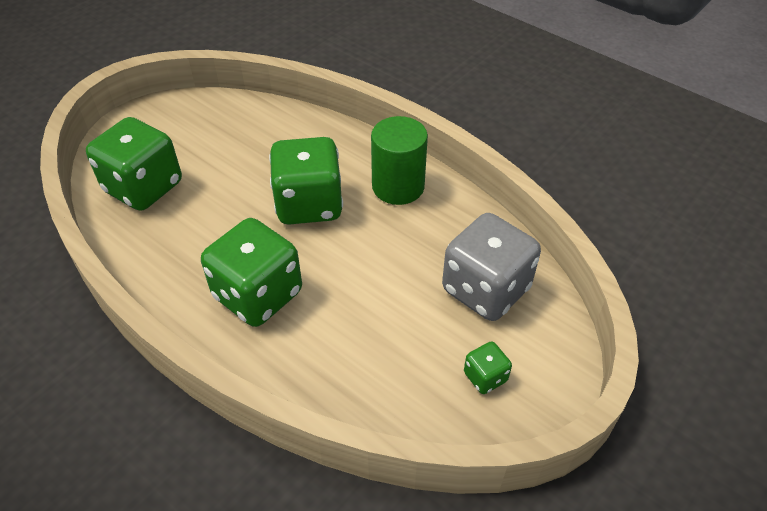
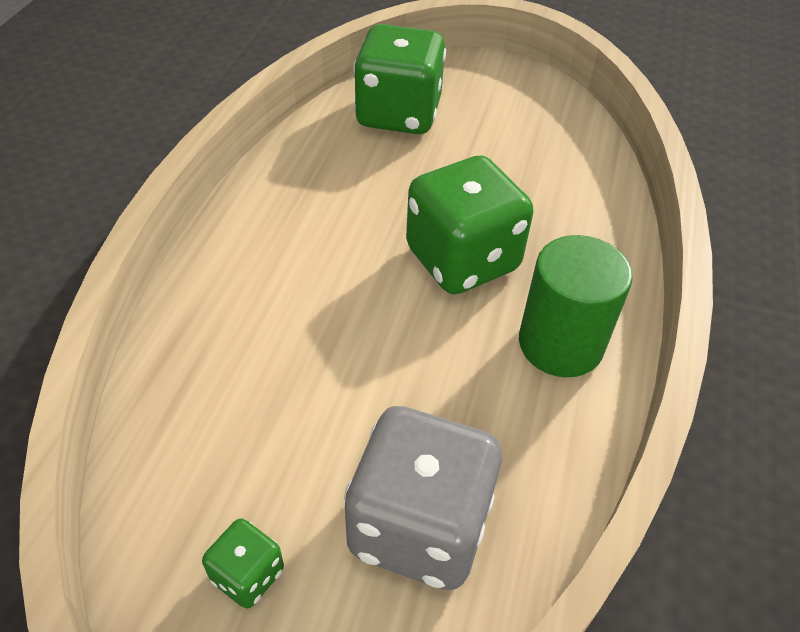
camera: 65 degrees right, 0 degrees up
green dice [201,218,302,327] -> none

